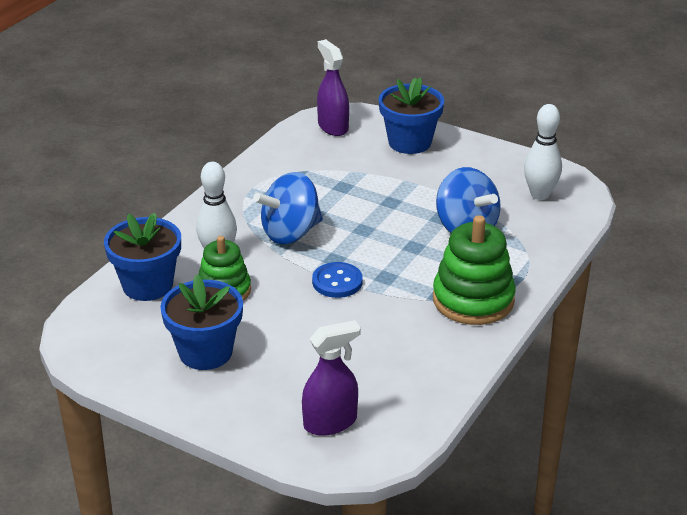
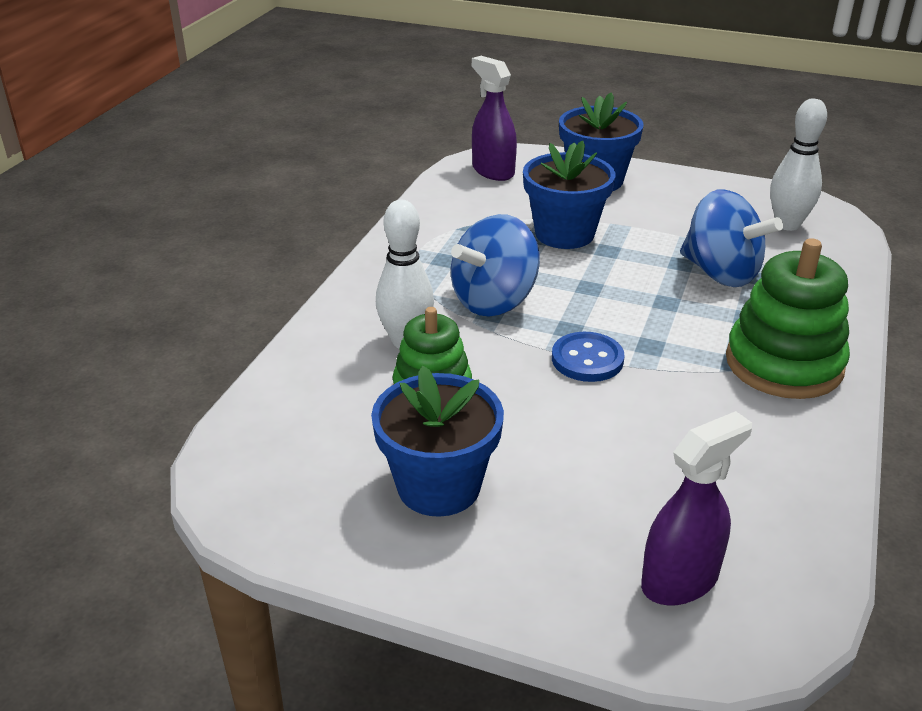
camera: 10 degrees left, 0 degrees up
blue flower pot [104,213,181,301] -> blue flower pot moved to [523,140,616,249]

